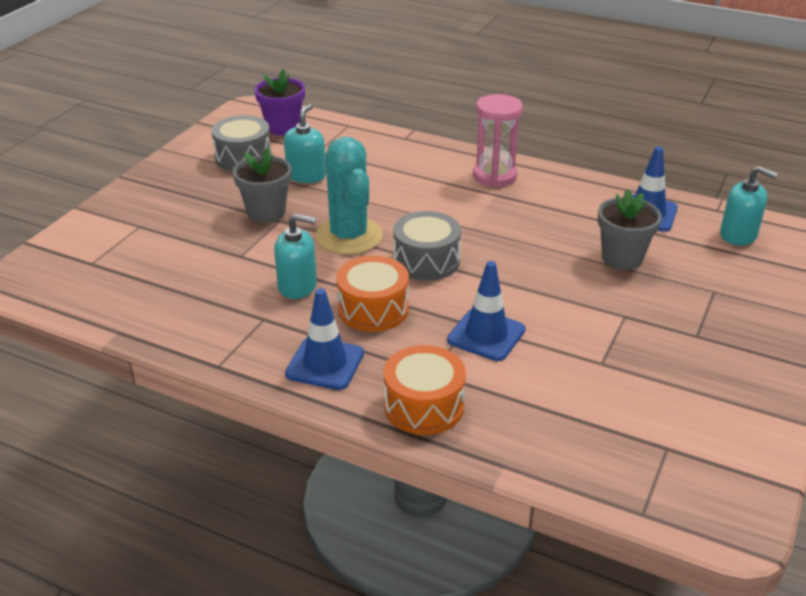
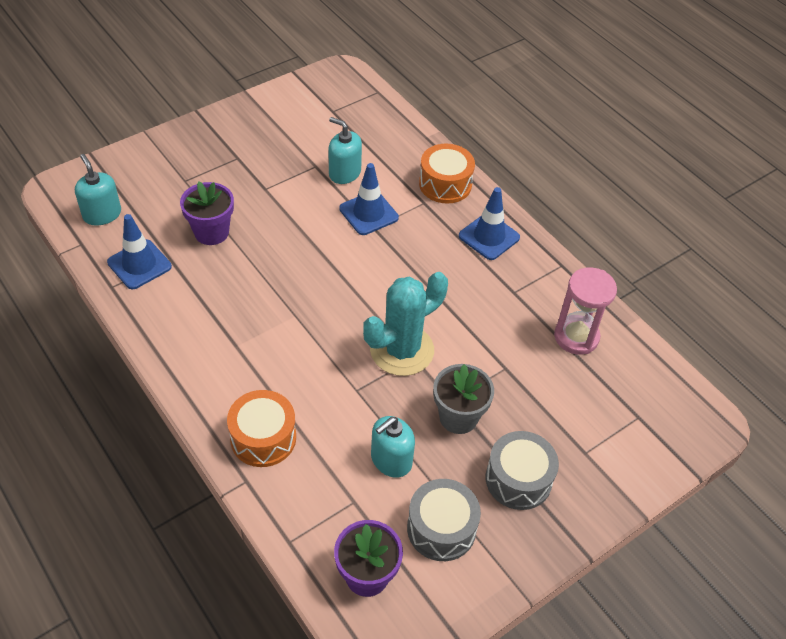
camera: 155 degrees left, 15 degrees up
turquoise soap dispenser [274,214,317,299] -> turquoise soap dispenser moved to [329,117,362,184]
turquoise cactus [315,137,383,255] -> turquoise cactus turned 45 degrees clockwise [363,272,448,376]
orange drum [336,256,409,332] -> orange drum moved to [227,390,296,467]
grey drum [393,211,461,281] -> grey drum moved to [486,431,559,510]
pink hourglass [473,94,523,187] -> pink hourglass moved to [554,267,617,355]
grey flower pot [598,189,662,270] -> purple flower pot [180,181,234,245]

